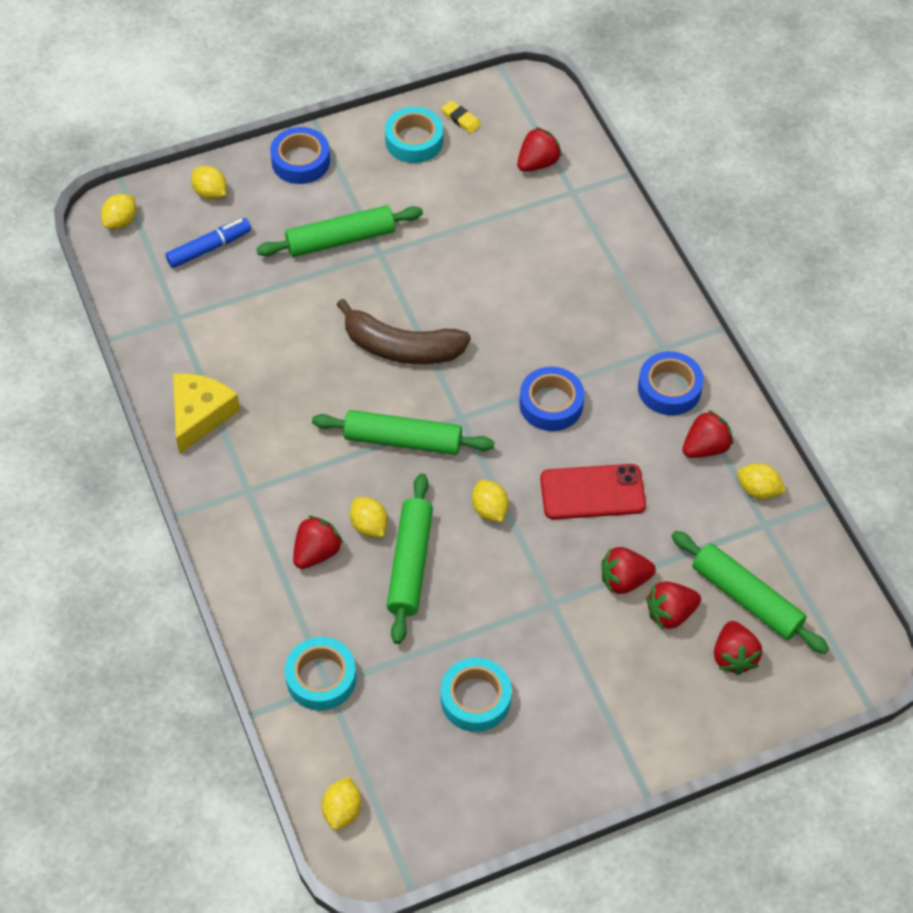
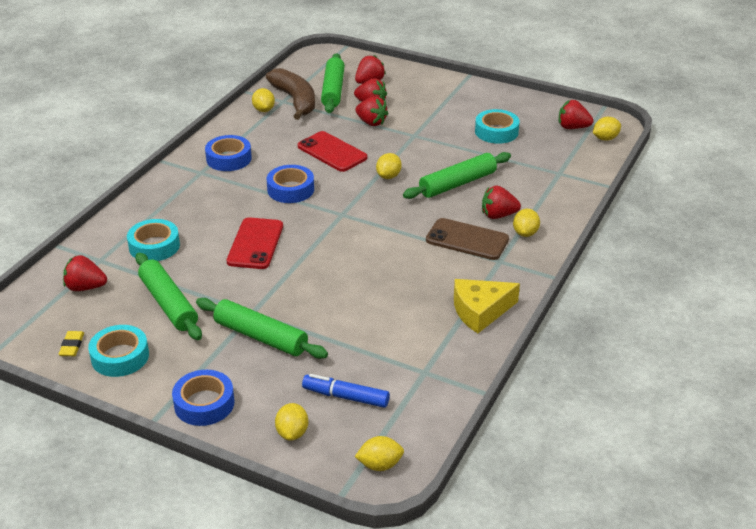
camera: 130 degrees left, 20 degrees down
turquoise tape [285,637,356,711] -> turquoise tape moved to [127,219,180,261]
green rolling pin [312,410,494,455] -> green rolling pin moved to [135,253,202,340]
brown banana [336,299,471,364] -> brown banana moved to [266,68,315,120]
yellow lemon [350,497,388,537] -> yellow lemon moved to [513,209,540,237]
red strawberry [682,410,733,458] -> red strawberry moved to [559,100,594,129]
none -> red phone [227,217,283,269]
none -> brown phone [426,218,509,260]

